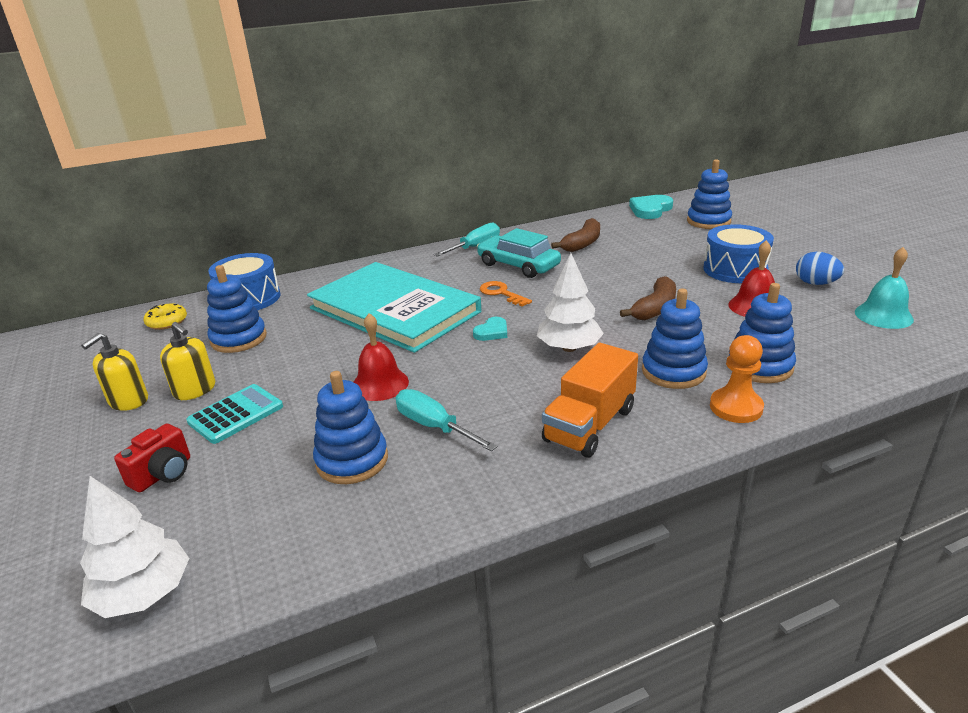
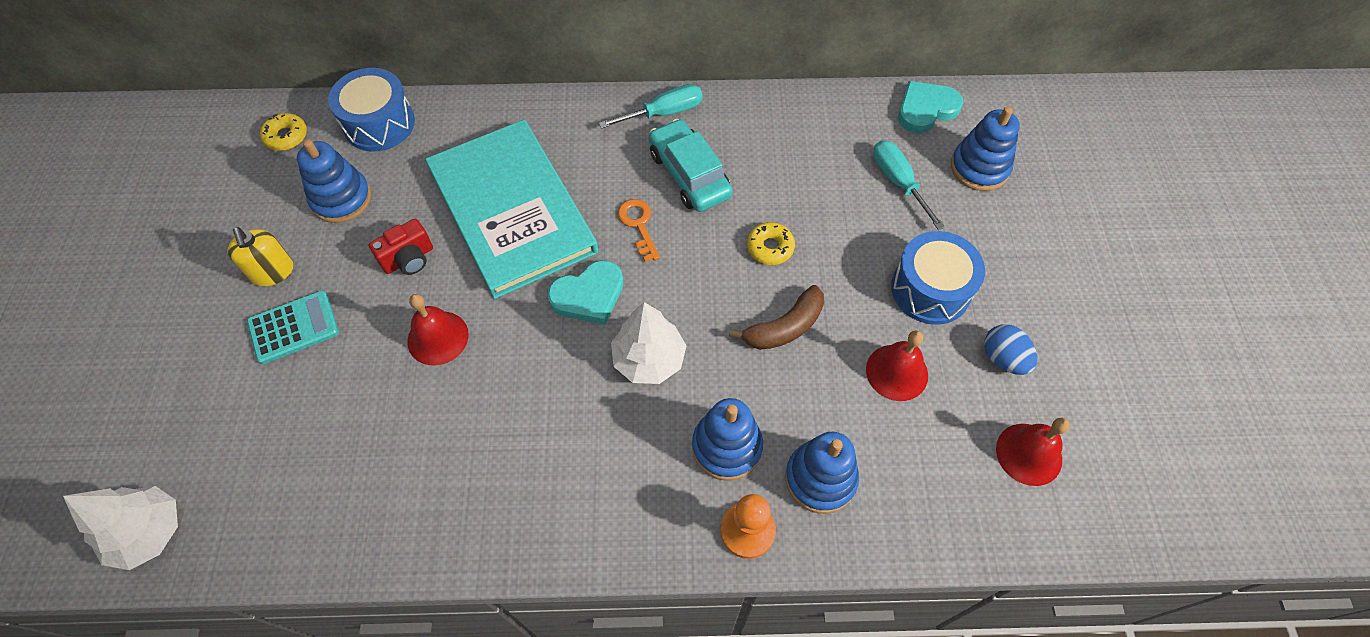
camera: 20 degrees right, 30 degrees up
yellow soap dispenser [81,333,148,411] -> none
red camera [114,424,190,492] -> red camera moved to [369,219,433,275]
blue stacking toy [313,371,388,484] -> none
turquoise screwdriver [396,389,497,451] -> turquoise screwdriver moved to [873,140,945,230]
turquoise heart [473,317,507,341] -> turquoise heart [547,260,624,325], size x1.69
orange truck [542,343,638,458] -> none
brown banana [551,218,600,252] -> none
turquoise bell [855,247,914,329] -> red bell [996,418,1070,486]
none -> yellow donut [747,222,795,265]

